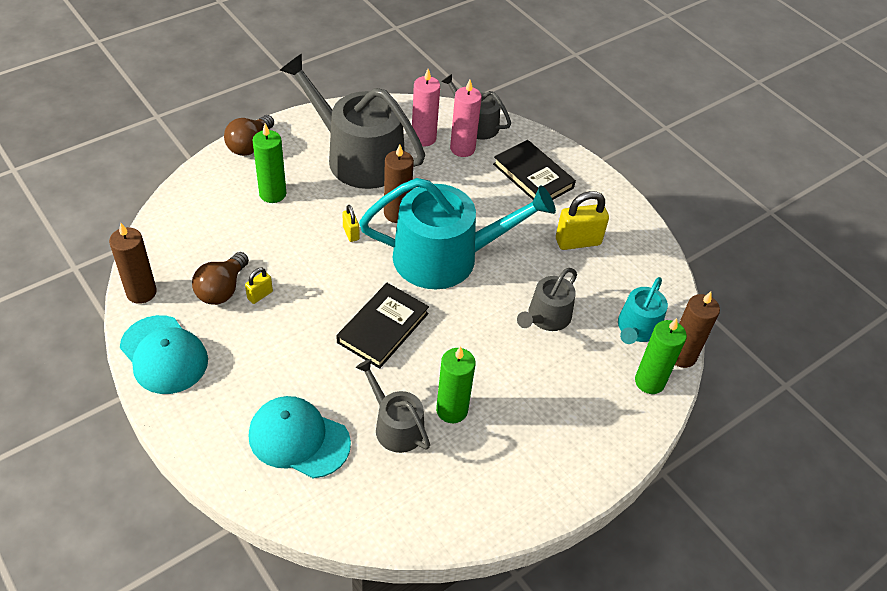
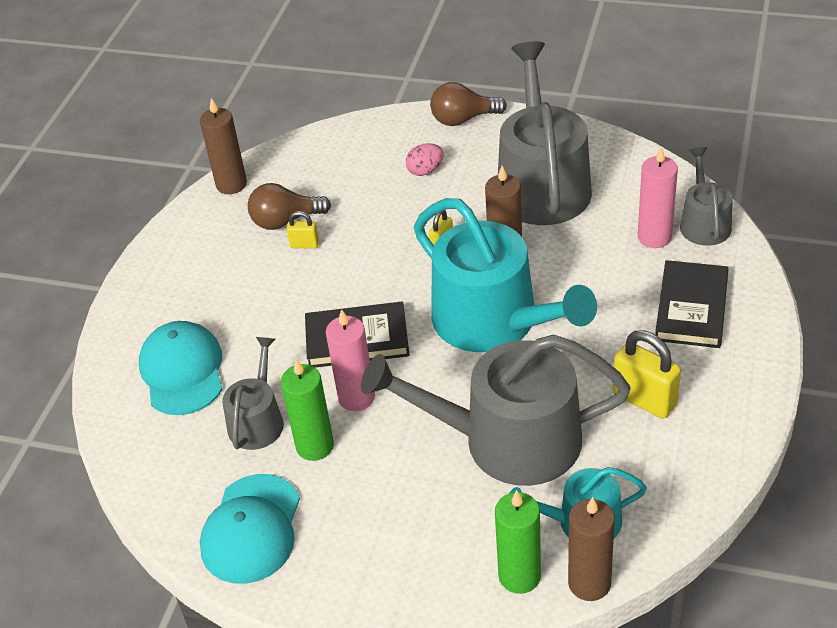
camera: 60 degrees right, 5 degrees down
turquoise cap [120,315,208,394] -> turquoise cap moved to [200,474,300,584]
green candle [252,123,286,203] -> pink egg [406,143,444,176]
pink candle [412,69,440,146] -> pink candle moved to [326,309,375,411]
grey watering can [517,268,577,331] -> grey watering can [361,335,631,486], size x1.95

